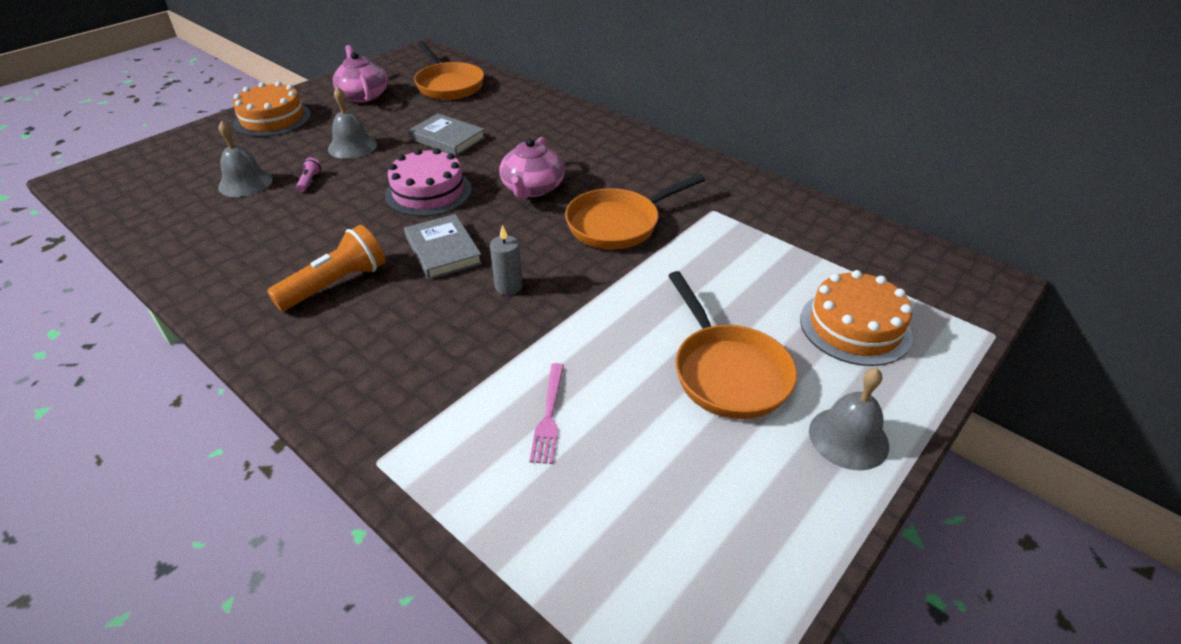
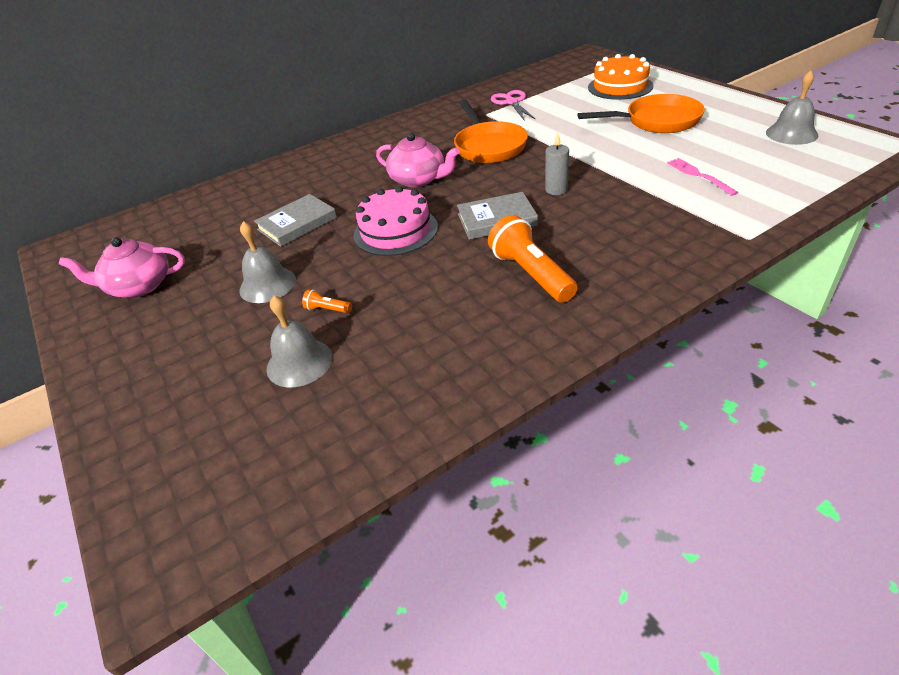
camera: 70 degrees left, 0 degrees up
orange cake [233,81,311,137] -> none
pink flashlight [296,158,322,192] -> orange flashlight [302,289,352,313]
orange pan [414,42,484,100] -> none
pink fork [529,363,564,464] -> pink fork turned 135 degrees counterclockwise [667,158,738,196]
grey bell [809,368,889,470] -> grey bell moved to [766,70,818,145]
none -> pink scissors [491,90,536,120]

